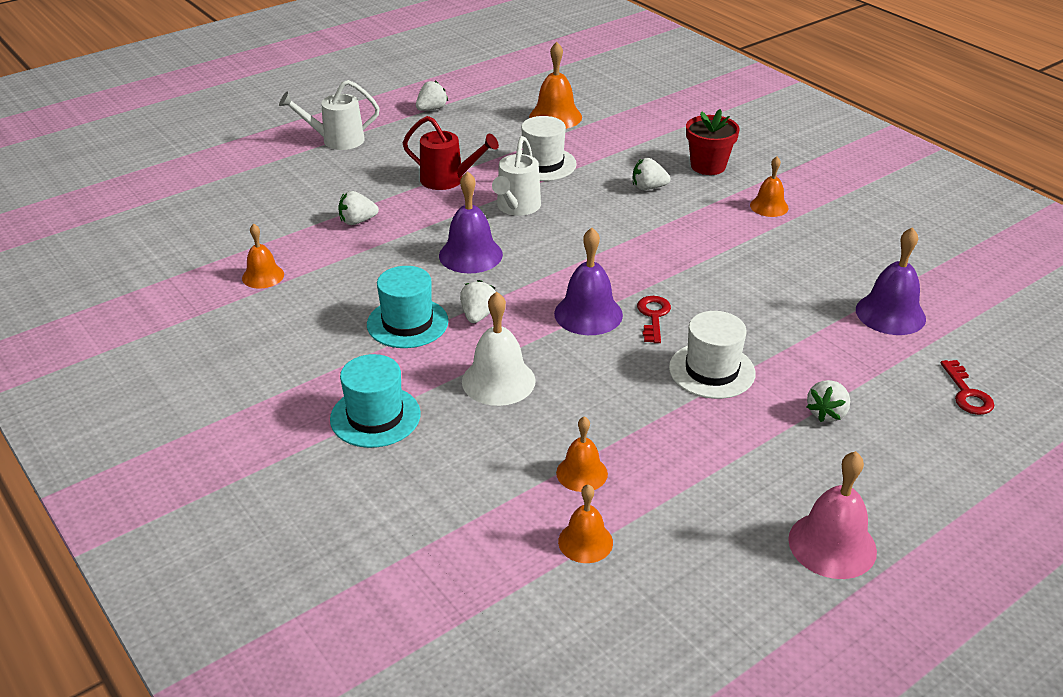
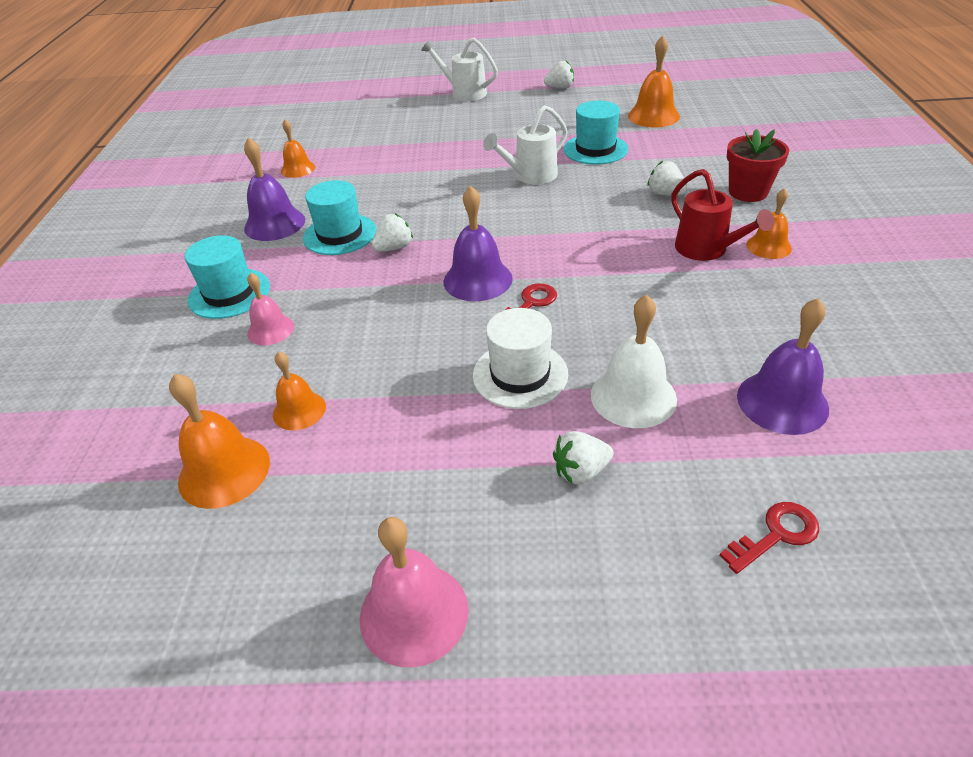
camera: 40 degrees right, 5 degrees up
white strawberry [338,191,379,225] -> none
red watering can [403,116,499,190] -> red watering can moved to [671,169,774,261]
purple bell [439,171,503,273] -> purple bell moved to [244,137,305,241]
white bell [462,292,536,406] -> white bell moved to [591,295,677,428]
white hat [521,116,577,181] -> turquoise hat [563,101,628,165]
orange bell [558,484,613,563] -> orange bell [169,374,270,509], size x1.58
red key [940,360,994,415] -> red key turned 150 degrees counterclockwise [719,502,819,574]
none -> pink bell [247,273,294,345]

